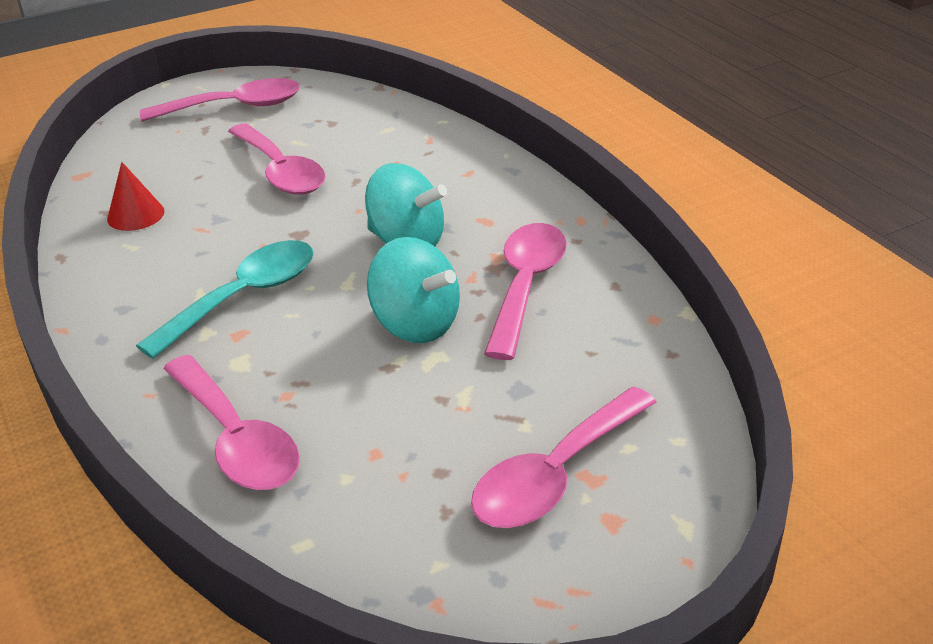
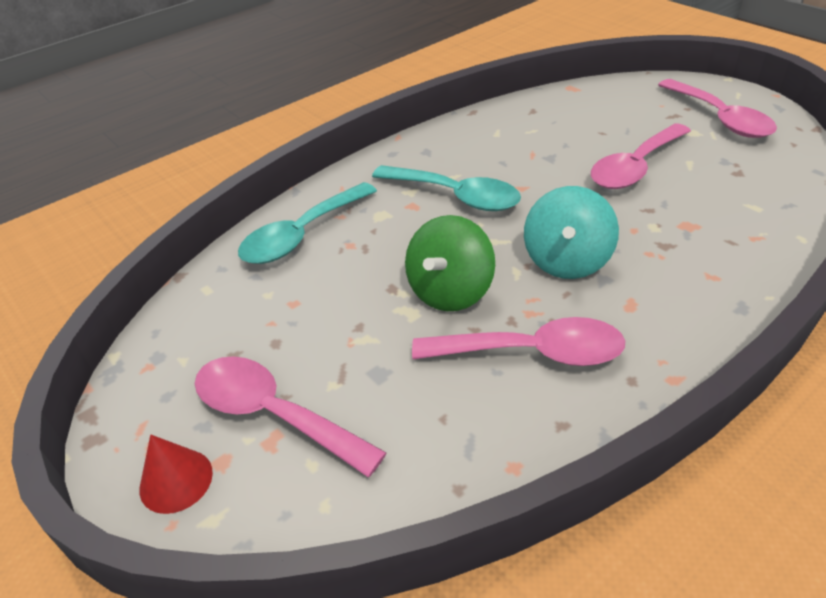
camera: 80 degrees right, 5 degrees up
red cone [107,162,165,231] -> red cone moved to [139,435,213,514]
pink spoon [163,355,300,490] -> turquoise spoon [238,182,377,264]
turquoise spinning top [367,237,460,343] -> green spinning top [405,215,495,311]

